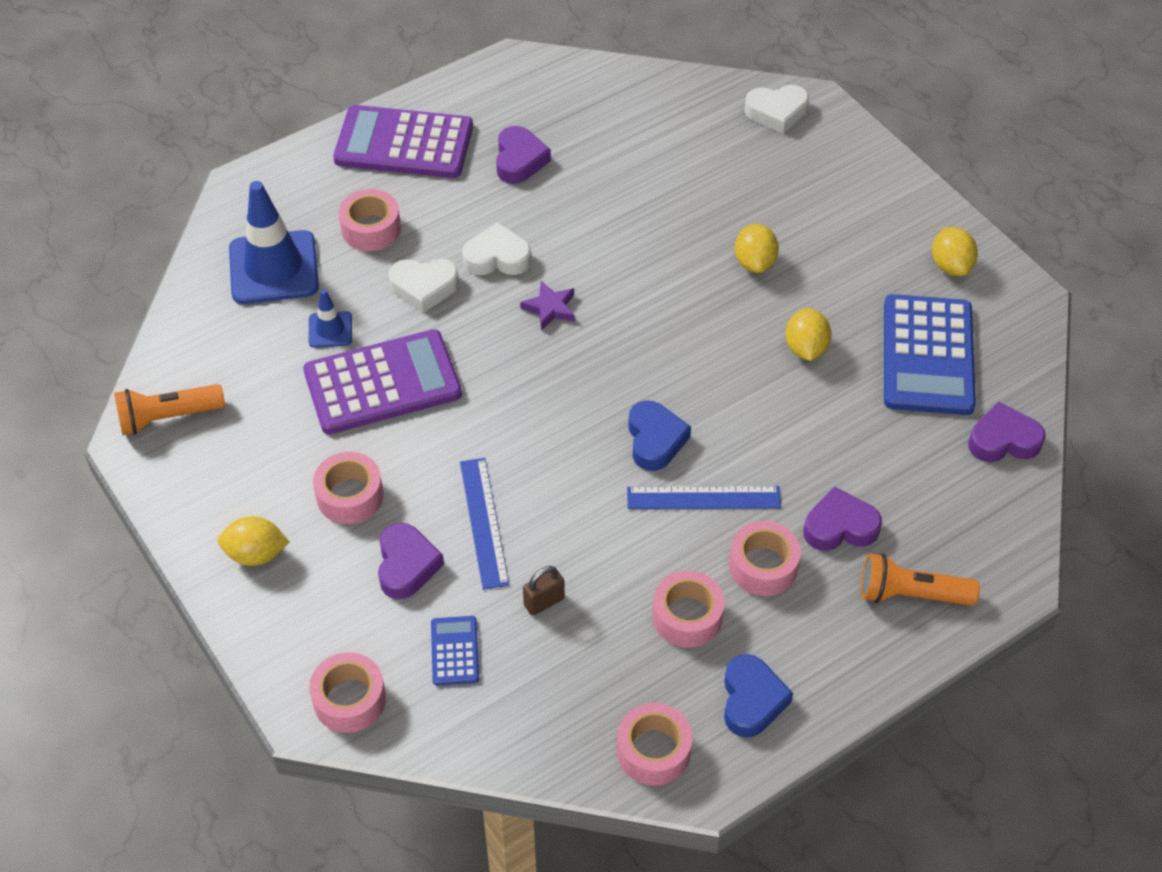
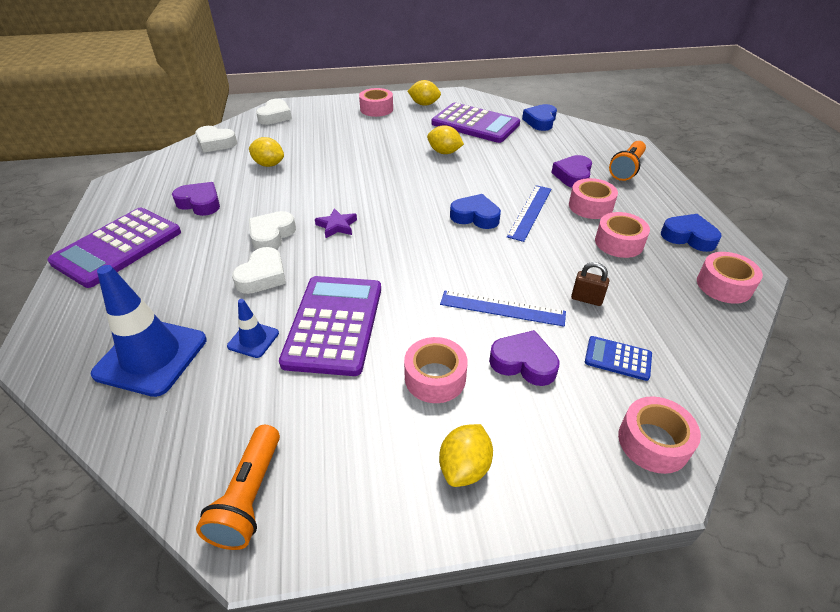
camera: 65 degrees left, 10 degrees down
pink tape [339,189,401,251] -> pink tape moved to [359,88,393,117]
brown padlock [523,566,565,616] -> brown padlock turned 60 degrees counterclockwise [571,262,609,306]
yellow lemon [735,224,779,273] -> yellow lemon moved to [249,137,284,167]
blue calculator [884,294,976,415] -> purple calculator [431,102,520,143]
purple heart [968,402,1046,462] -> blue heart [522,104,557,131]
none -> white heart [195,126,237,153]

